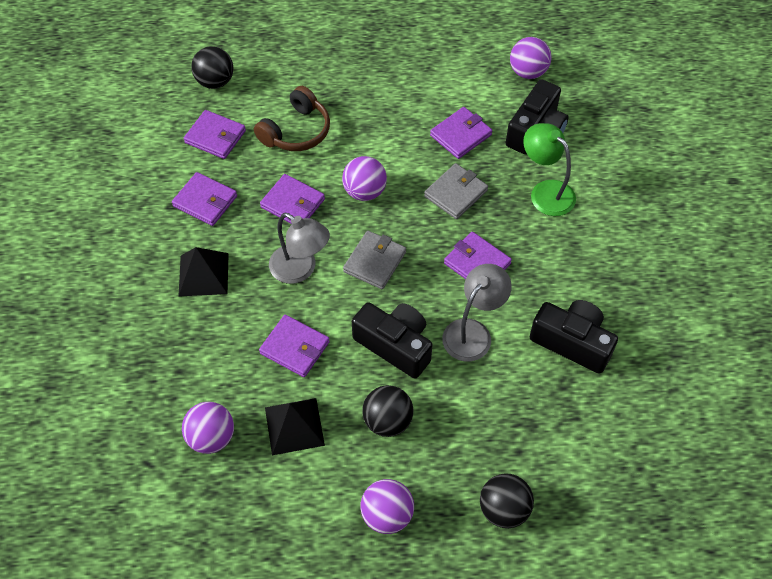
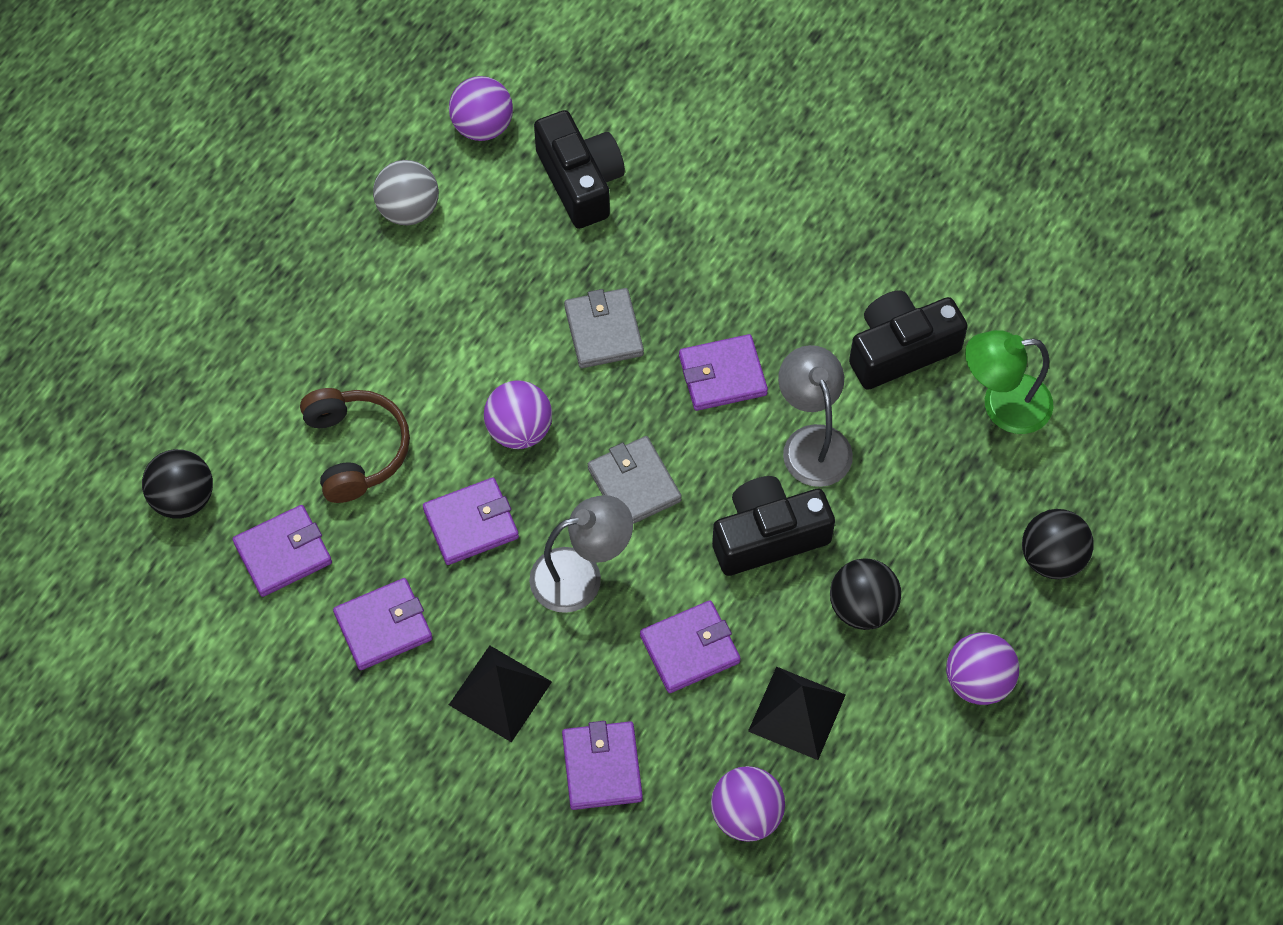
camera: 55 degrees left, 5 degrees up
purple wallet [430,107,492,159] -> purple wallet moved to [562,721,643,810]
green lamp [523,123,576,216] -> green lamp moved to [965,330,1053,434]
none -> grey ball [373,160,439,225]

